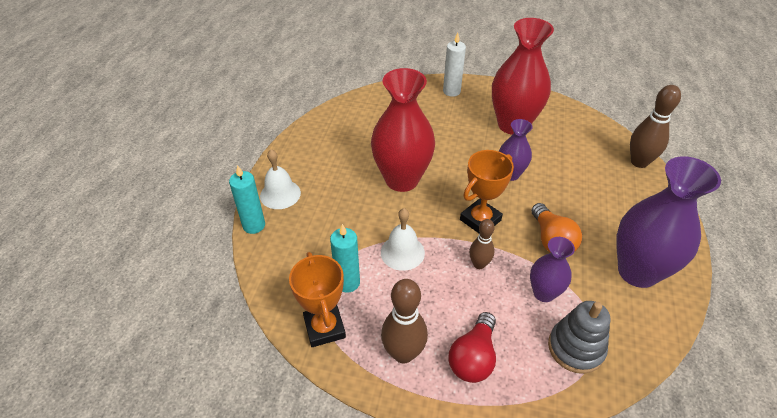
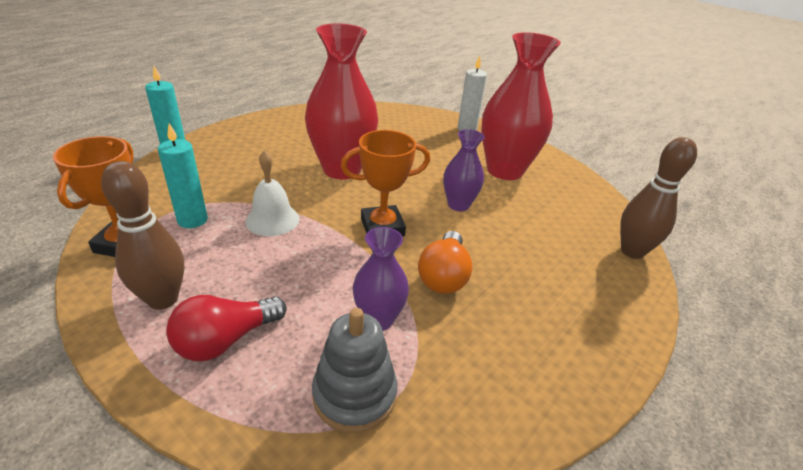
camera: 25 degrees right, 10 degrees down
white bell [260,149,301,209] -> none
brown bowling pin [469,219,495,269] -> none
purple vase [617,156,721,288] -> none

